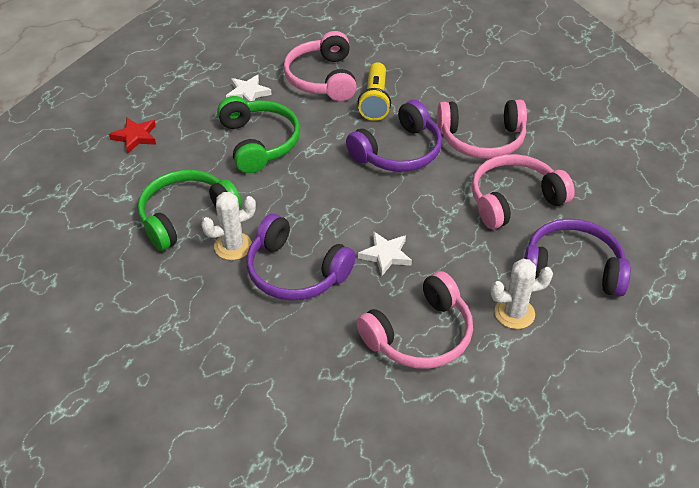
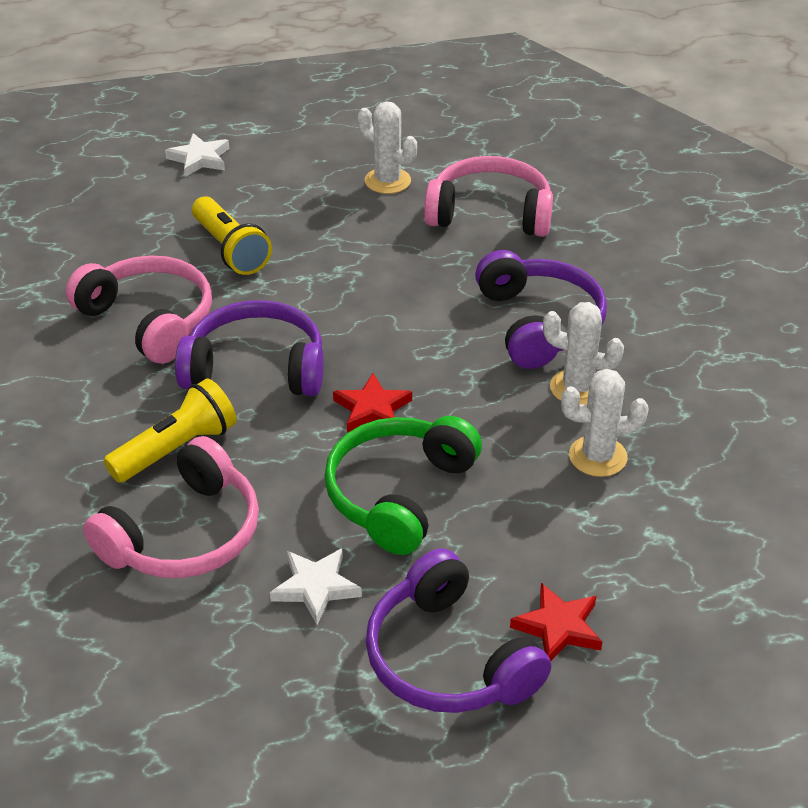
camera: 135 degrees left, 5 degrees down
green headphones [138,170,242,251] -> white cactus [561,369,649,477]
white star [358,231,412,277] -> white star moved to [165,133,229,177]
pink headphones [472,154,575,229] -> yellow flashlight [192,196,272,275]
purple headphones [524,219,631,297] -> purple headphones moved to [366,548,551,713]
none -> red star [333,373,412,433]

